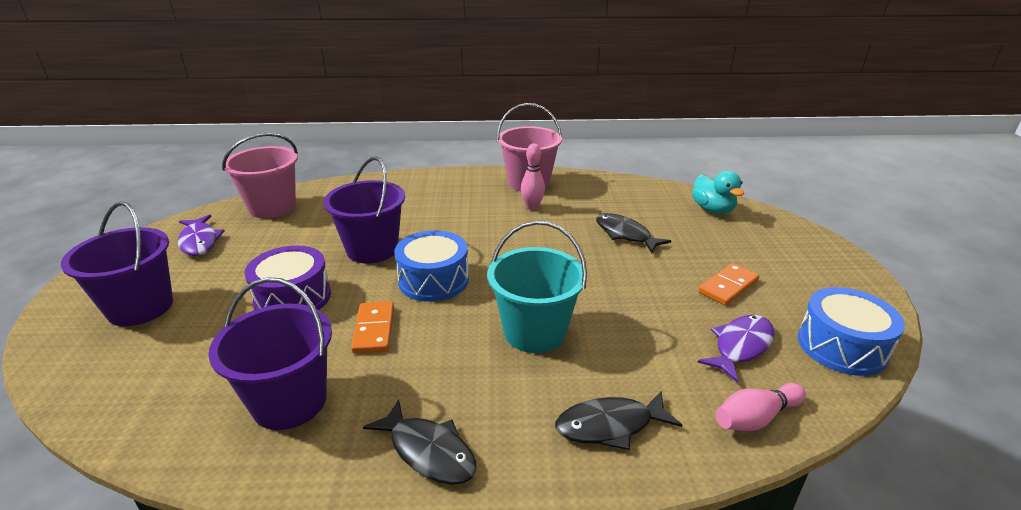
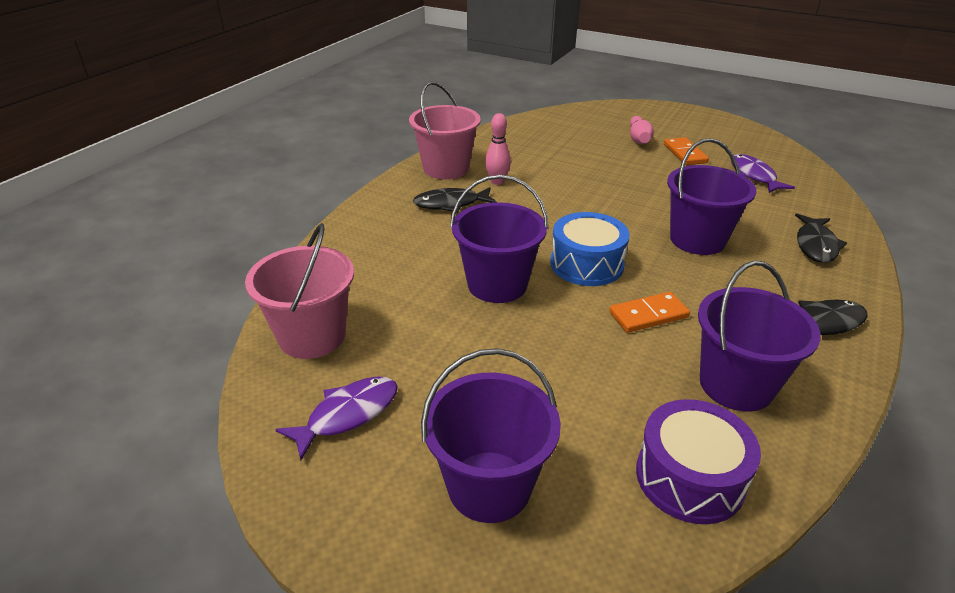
camera: 60 degrees left, 5 degrees up
purple fish [178,215,225,256] -> purple fish turned 45 degrees counterclockwise [275,377,398,460]
purple drum [244,246,331,310] -> purple drum moved to [636,399,761,524]
orange domino [351,301,394,354] -> orange domino turned 45 degrees counterclockwise [609,292,690,333]
turquoise bucket [487,221,587,353] -> purple bucket [667,138,756,255]
black fish [596,213,671,253] -> black fish moved to [413,187,497,212]
turquoise duck [692,171,744,214] -> none
pink bowling pin [716,383,806,431] -> pink bowling pin moved to [630,116,654,144]
blue drum [798,287,905,376] -> none

